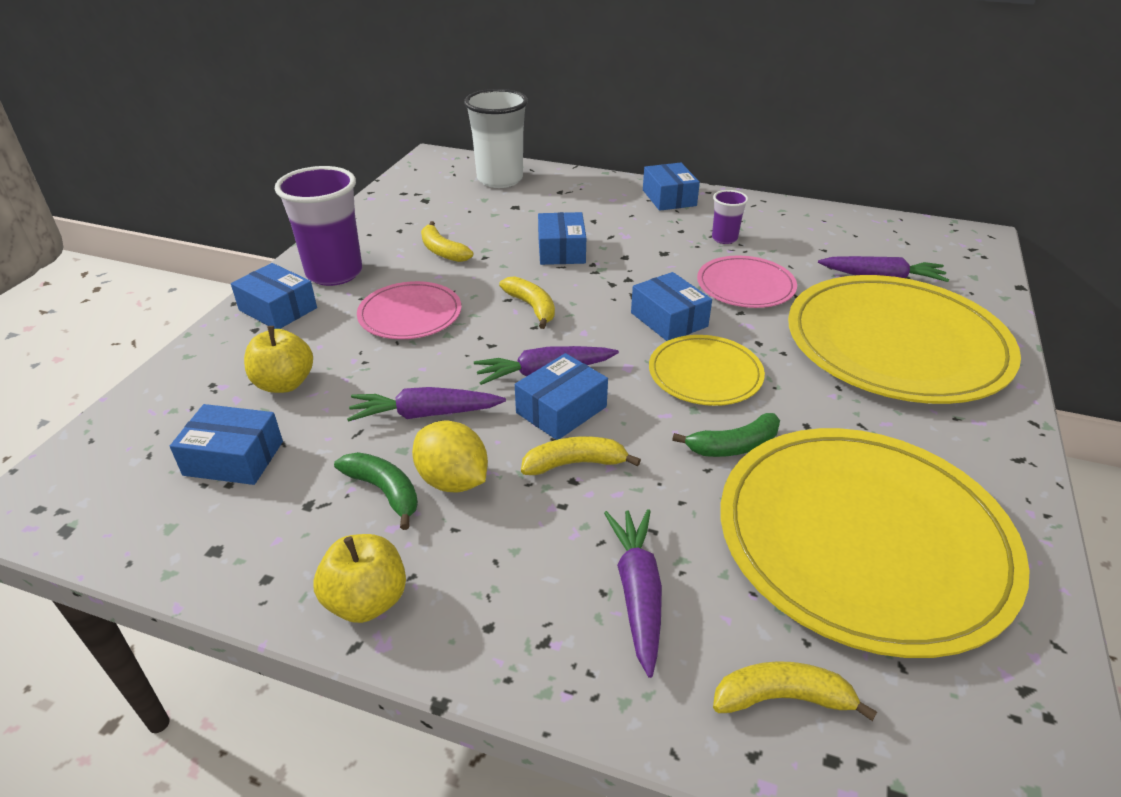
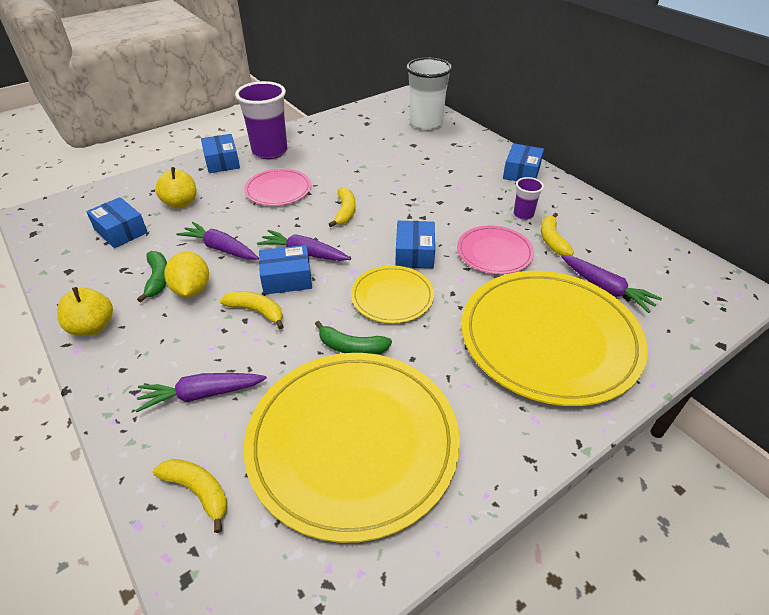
camera: 35 degrees right, 5 degrees up
yellow banana [421,221,473,262] -> yellow banana moved to [541,212,574,256]
blue box [538,212,586,265] -> none
purple carrot [604,509,662,678] -> purple carrot turned 135 degrees counterclockwise [136,373,267,412]

